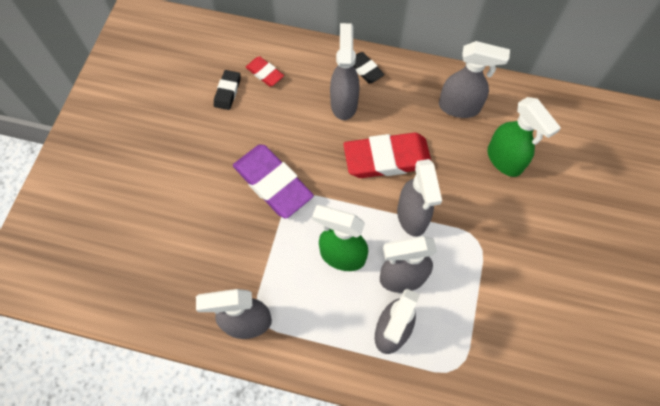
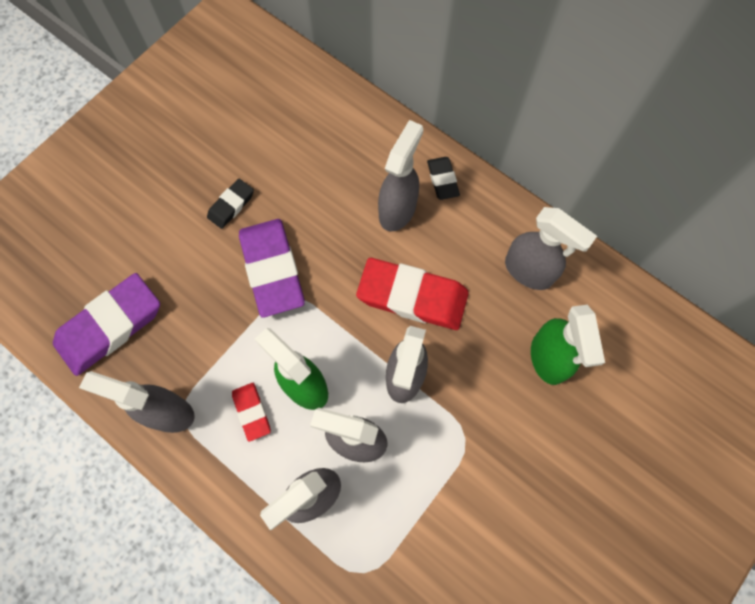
camera: 25 degrees right, 5 degrees up
black eraser [214,70,241,110] -> black eraser moved to [207,179,254,229]
red eraser [246,56,284,87] -> red eraser moved to [232,383,271,442]
none -> purple eraser [53,273,160,376]

